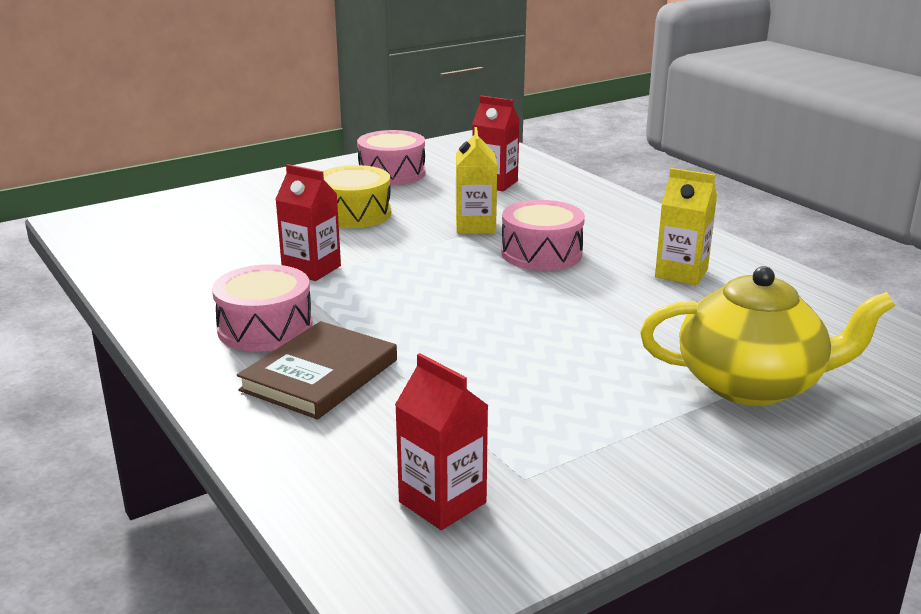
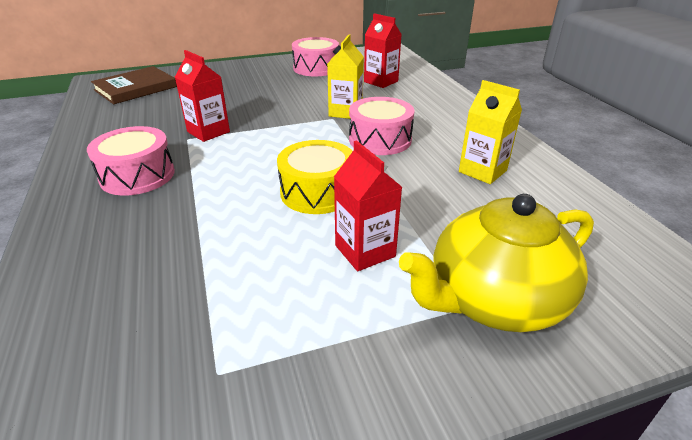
camera: 15 degrees right, 10 degrees up
brown book [237,321,397,419] -> brown book moved to [91,66,177,104]
yellow drum [323,165,391,228] -> yellow drum moved to [277,140,353,214]
red carton [395,353,489,530] -> red carton moved to [334,141,402,271]
yellow teapot [640,266,895,406] -> yellow teapot turned 135 degrees clockwise [399,194,594,332]

